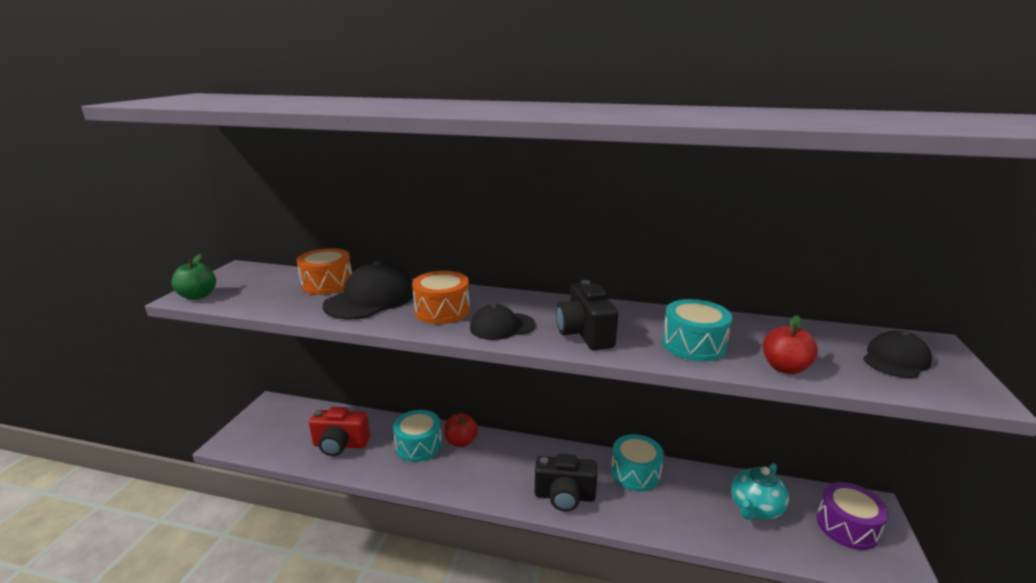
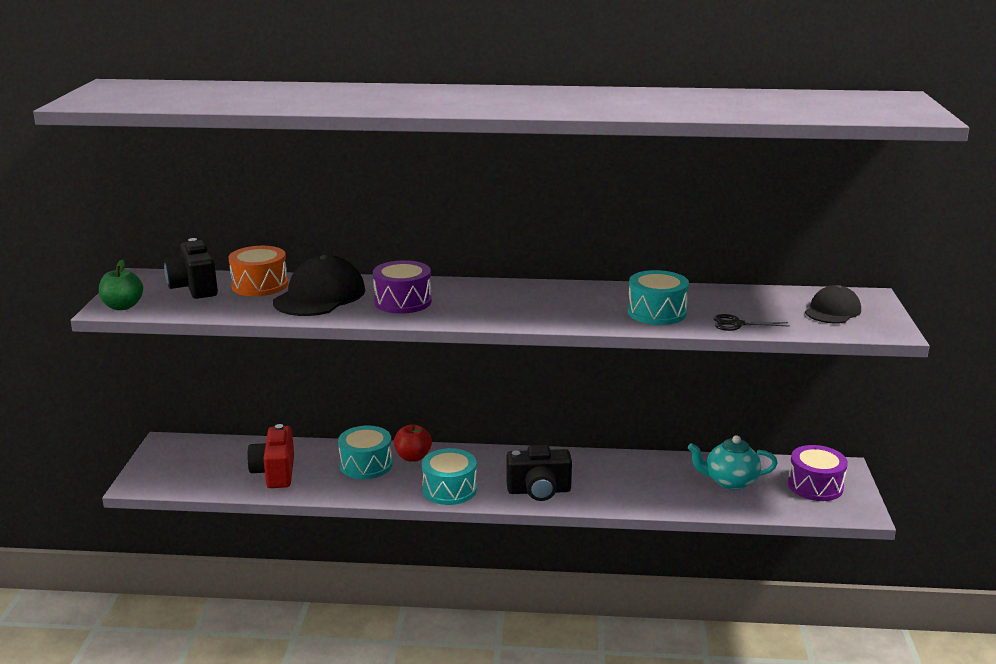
camera: 10 degrees left, 0 degrees up
red camera [309,407,370,456] -> red camera turned 90 degrees clockwise [247,424,294,488]
orange drum [412,271,470,324] -> purple drum [373,260,432,314]
black cap [470,304,536,340] -> none
black camera [556,280,618,350] -> black camera moved to [164,238,218,299]
turquoise drum [611,434,664,491] -> turquoise drum moved to [422,448,477,505]
turquoise teapot [731,463,789,520] -> turquoise teapot turned 60 degrees clockwise [688,435,778,490]
red apple [763,315,818,374] -> black scissors [713,314,790,331]

